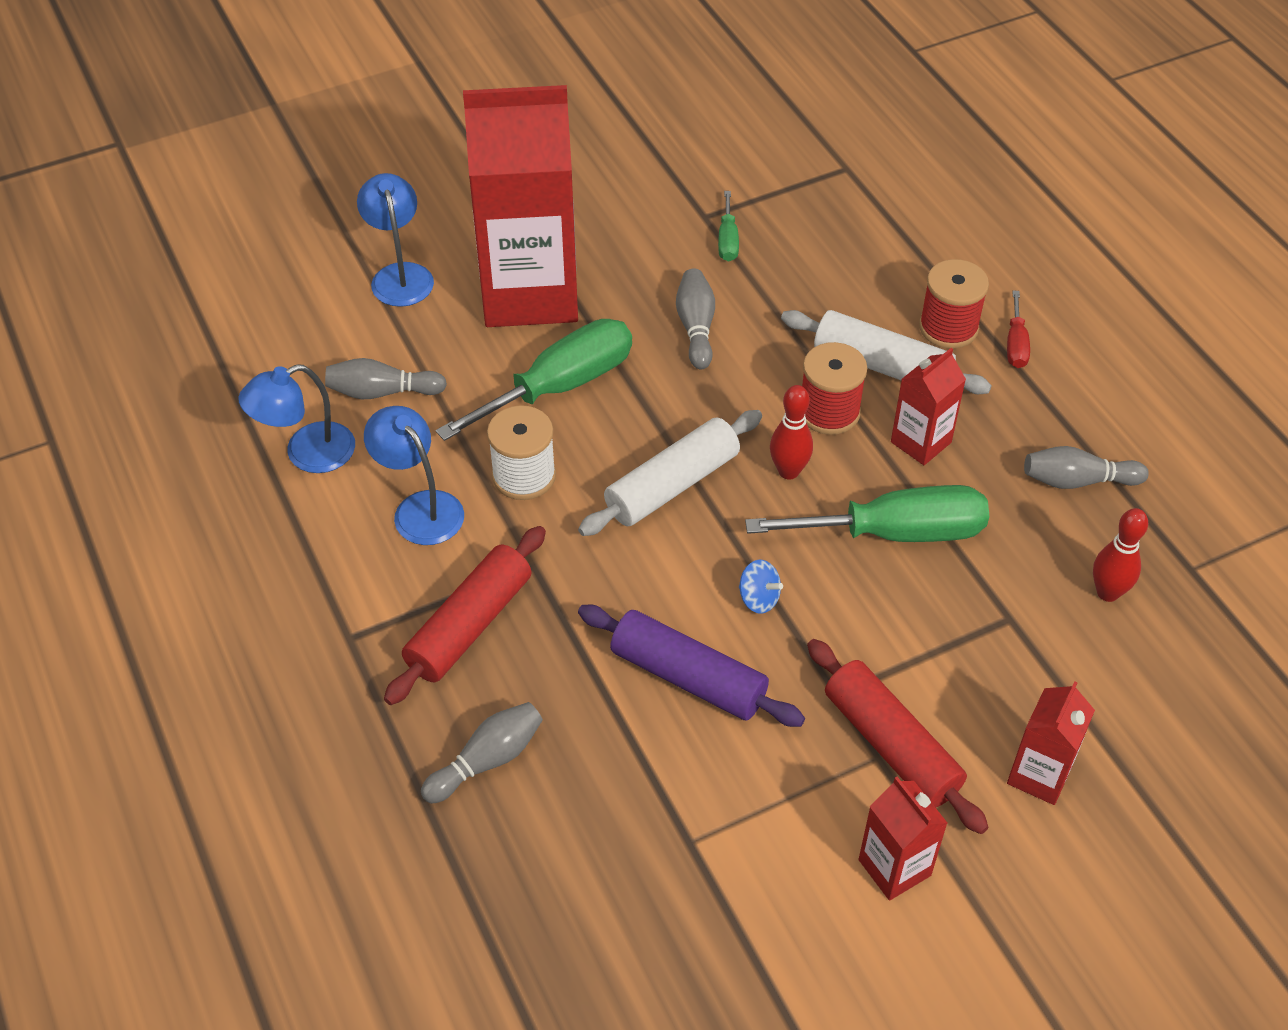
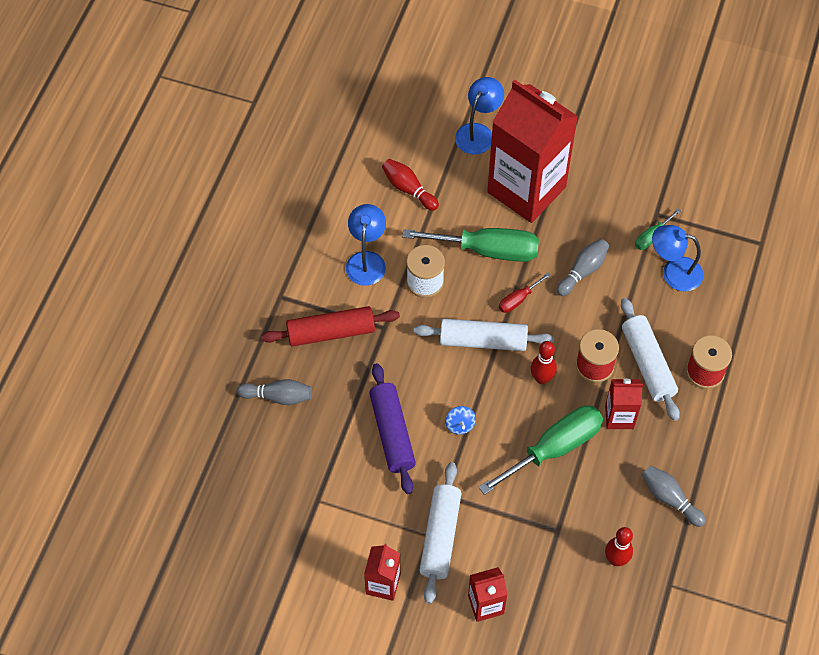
camera: 45 degrees right, 10 degrees up
blue lamp [238,364,355,473] -> blue lamp moved to [652,225,703,292]
grey bowling pin [325,358,447,399] -> red bowling pin [382,159,439,211]
green screwdriver [745,485,989,542] -> green screwdriver turned 75 degrees counterclockwise [478,405,603,495]
red rolling pin [807,639,989,834] -> white rolling pin [419,462,462,604]
red screwdriver [1007,290,1030,368] -> red screwdriver moved to [499,273,551,313]

